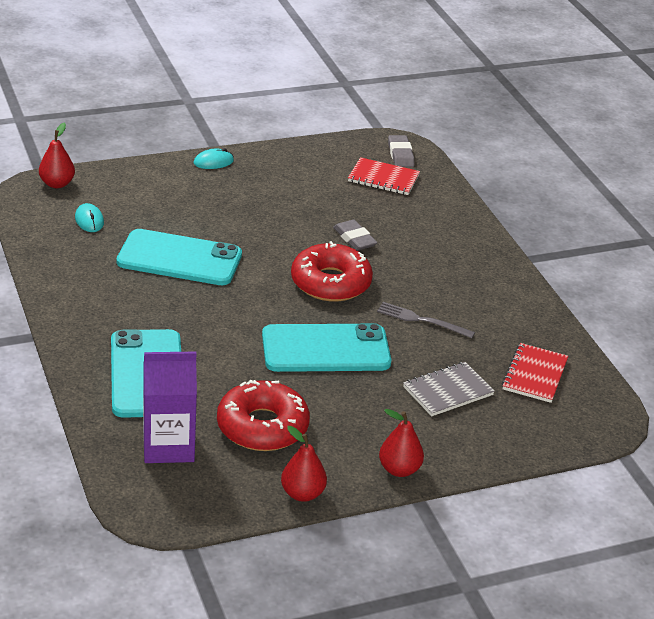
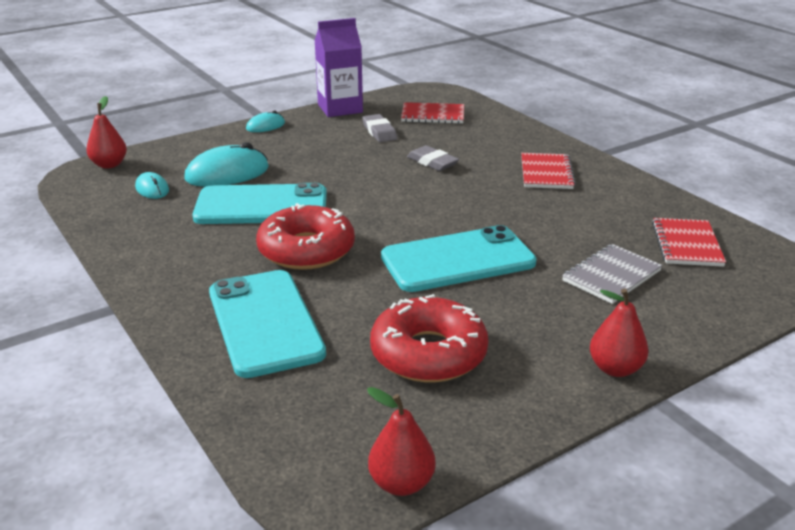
camera: 10 degrees left, 5 degrees down
purple carton [143,352,197,463] -> purple carton moved to [314,18,363,117]
red pear [281,426,327,502] -> red pear moved to [367,387,436,496]
red donut [291,241,373,302] -> red donut moved to [256,203,355,270]
grey fork [377,302,475,338] -> none
grey eraser [388,135,414,167] -> grey eraser moved to [362,114,397,142]
none -> turquoise mouse [184,142,269,187]
none -> red notebook [521,153,576,189]

